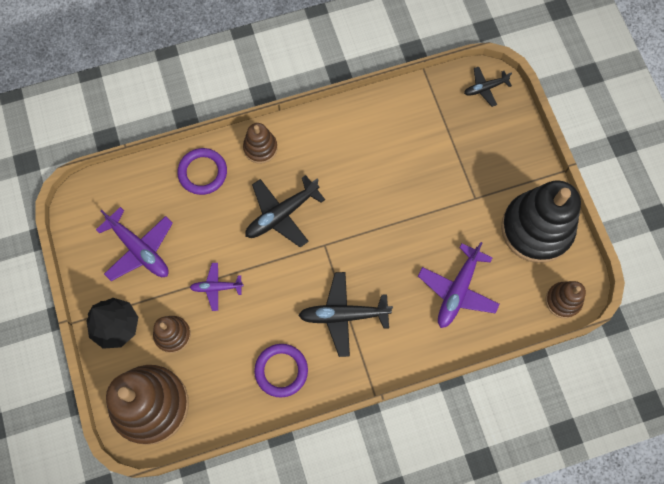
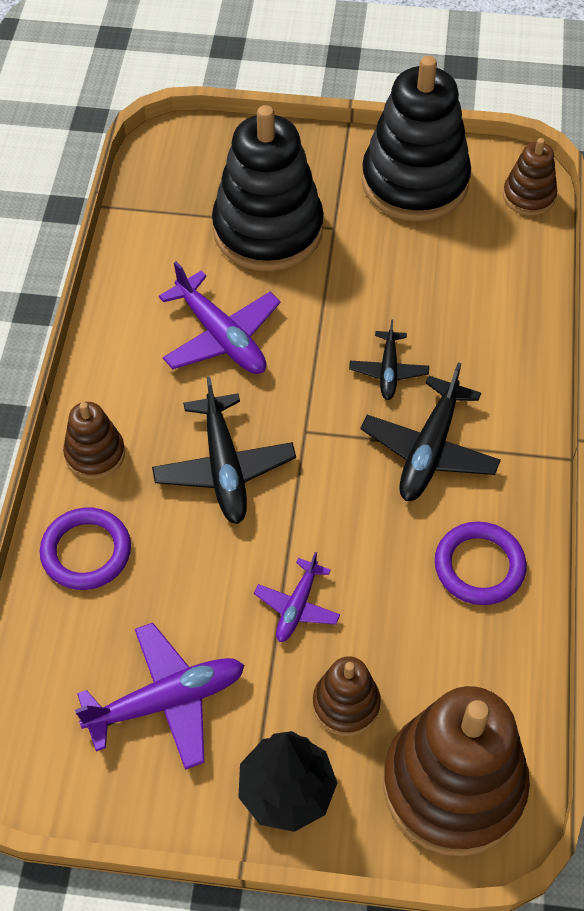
camera: 65 degrees left, 15 degrees down
purple plane [418,242,500,328] -> purple plane moved to [159,261,280,374]
black plane [464,67,512,107] -> black plane moved to [349,319,429,400]
none -> black stacking toy [212,105,324,271]

